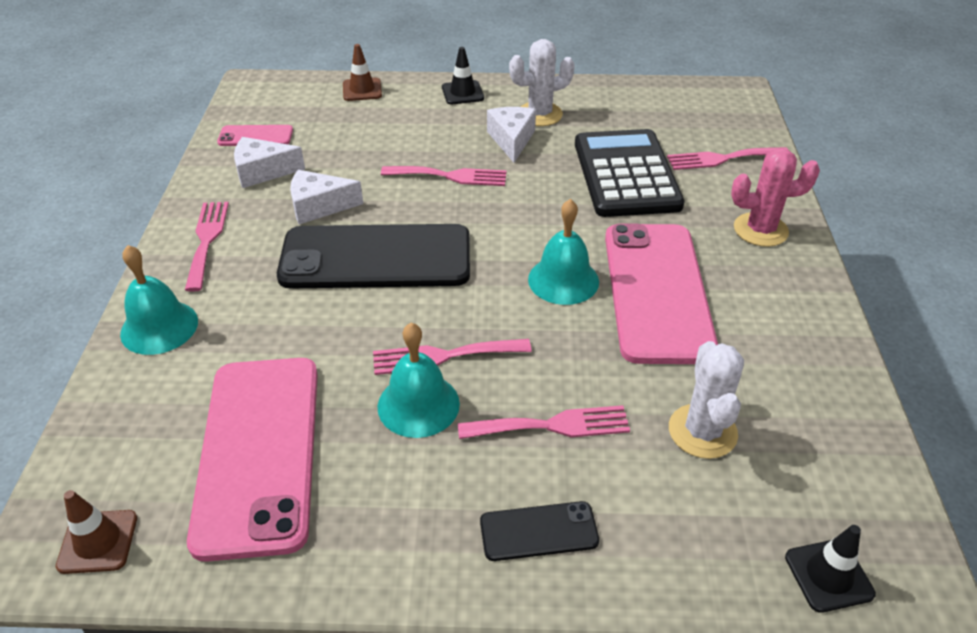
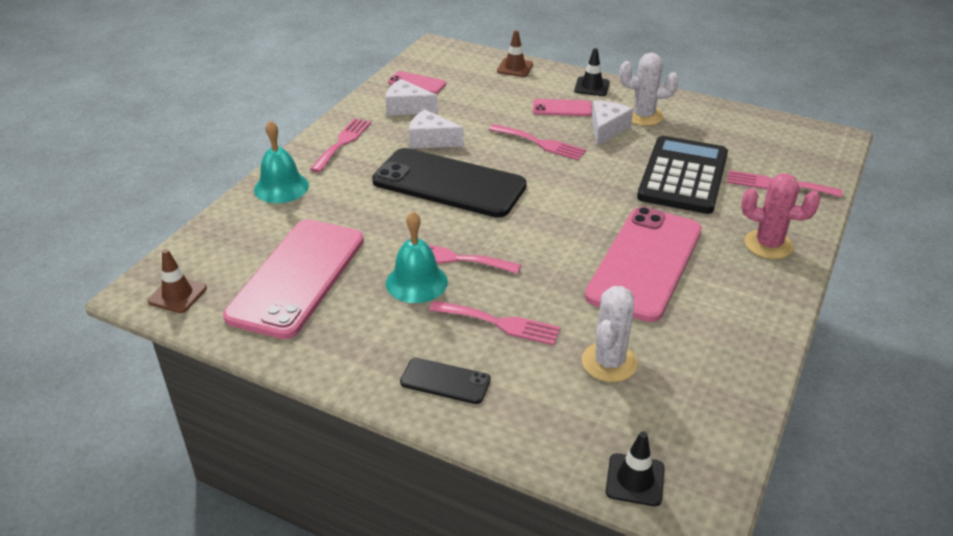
camera: 25 degrees right, 5 degrees down
turquoise bell [528,199,599,305] -> none
none -> pink phone [533,99,592,116]

